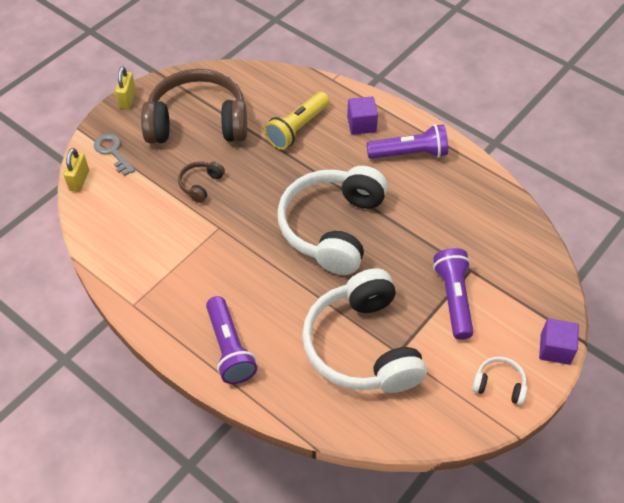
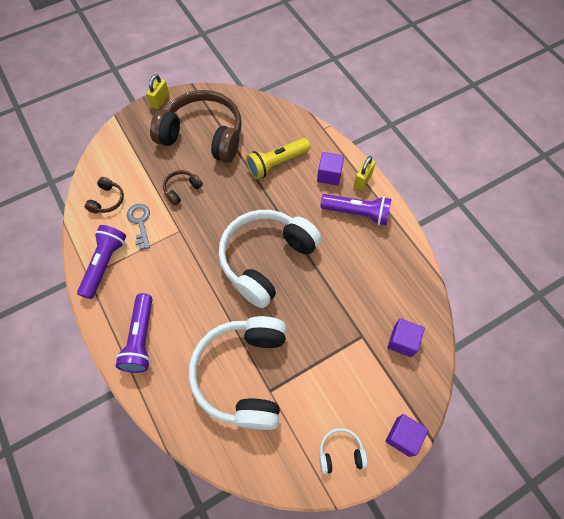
camera: 20 degrees right, 10 degrees up
yellow padlock [63,148,89,192] -> yellow padlock moved to [354,156,376,191]
grey key [94,134,135,176] -> grey key moved to [127,204,150,250]
purple flashlight [433,248,473,340] -> purple flashlight moved to [77,225,126,299]
white headphones [472,357,527,405] -> white headphones turned 45 degrees counterclockwise [319,428,368,474]
none -> brown headphones [85,177,124,214]
none -> purple cube [388,318,425,357]

